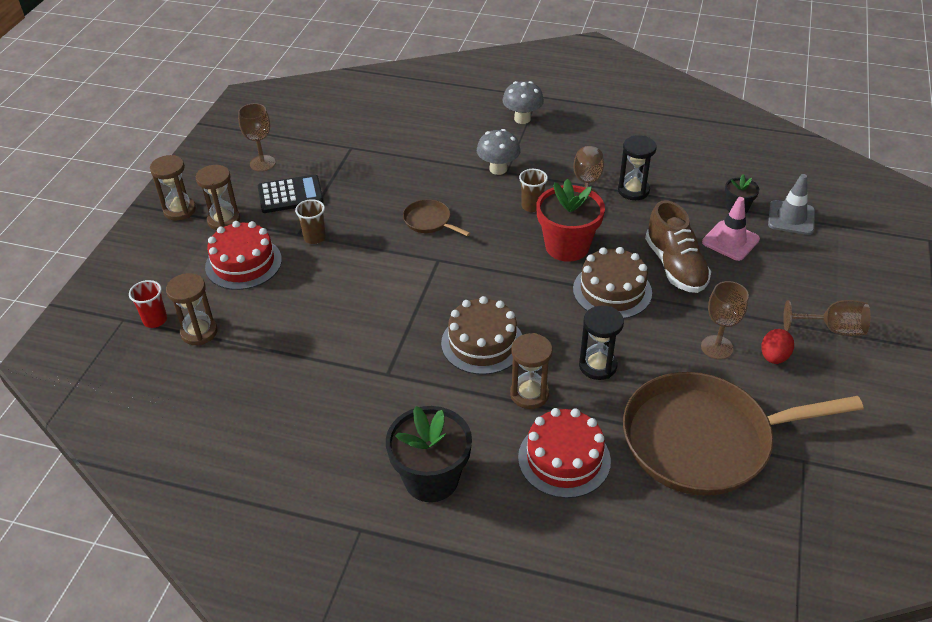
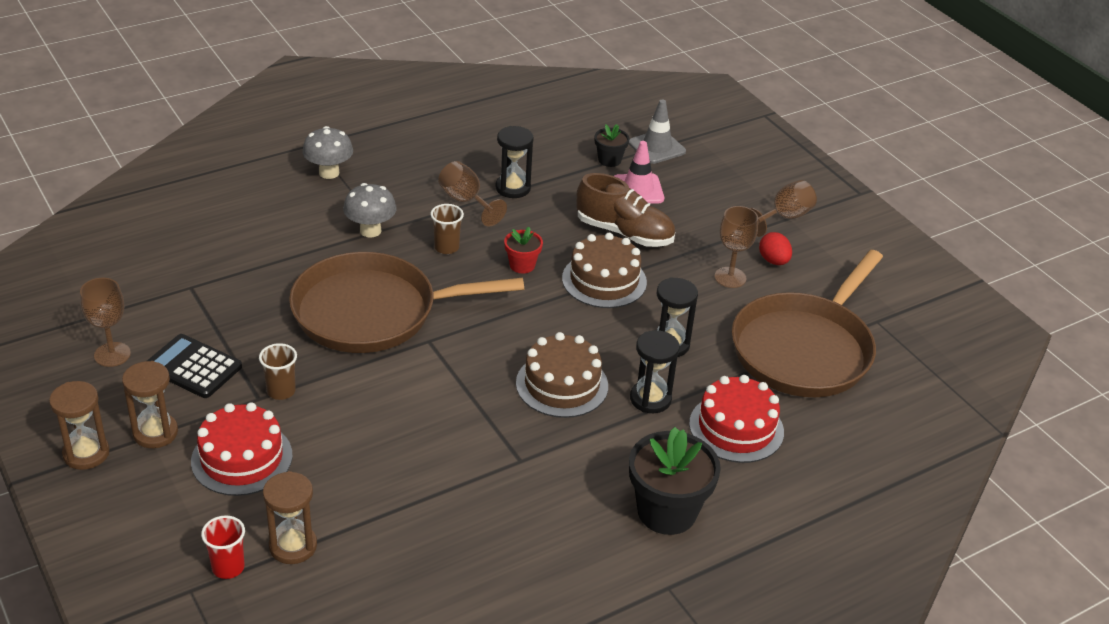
camera: 50 degrees left, 5 degrees down
black calculator [258,174,324,213] -> black calculator turned 90 degrees counterclockwise [147,334,242,398]
brown pan [403,199,470,236] -> brown pan [289,252,524,353], size x2.45
brown hourglass [510,333,552,409] -> black hourglass [630,330,680,413]
red flower pot [536,179,605,262] -> red flower pot [504,227,543,273], size x0.52

